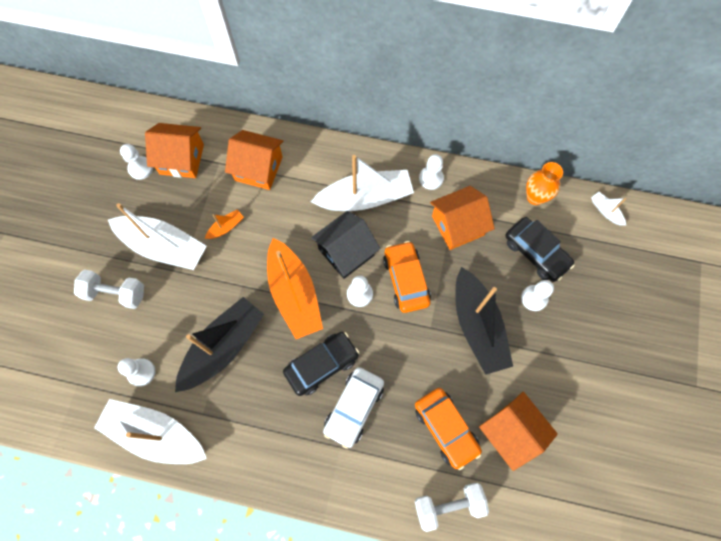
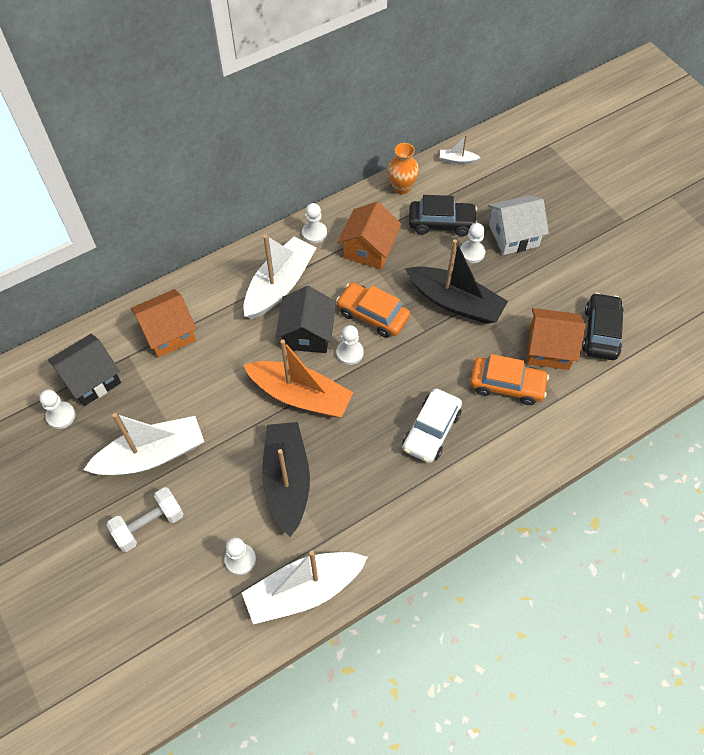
camera: 45 degrees left, 10 degrees down
orange house [145,123,204,178] -> black house [48,334,121,406]
orange boat [205,209,244,239] -> none
black car [283,332,359,396] -> black car moved to [582,293,624,360]
white car [323,367,384,449] -> white car turned 45 degrees clockwise [403,388,462,463]
white dumbbell [415,483,489,532] -> none
none -> white house [488,195,549,255]

